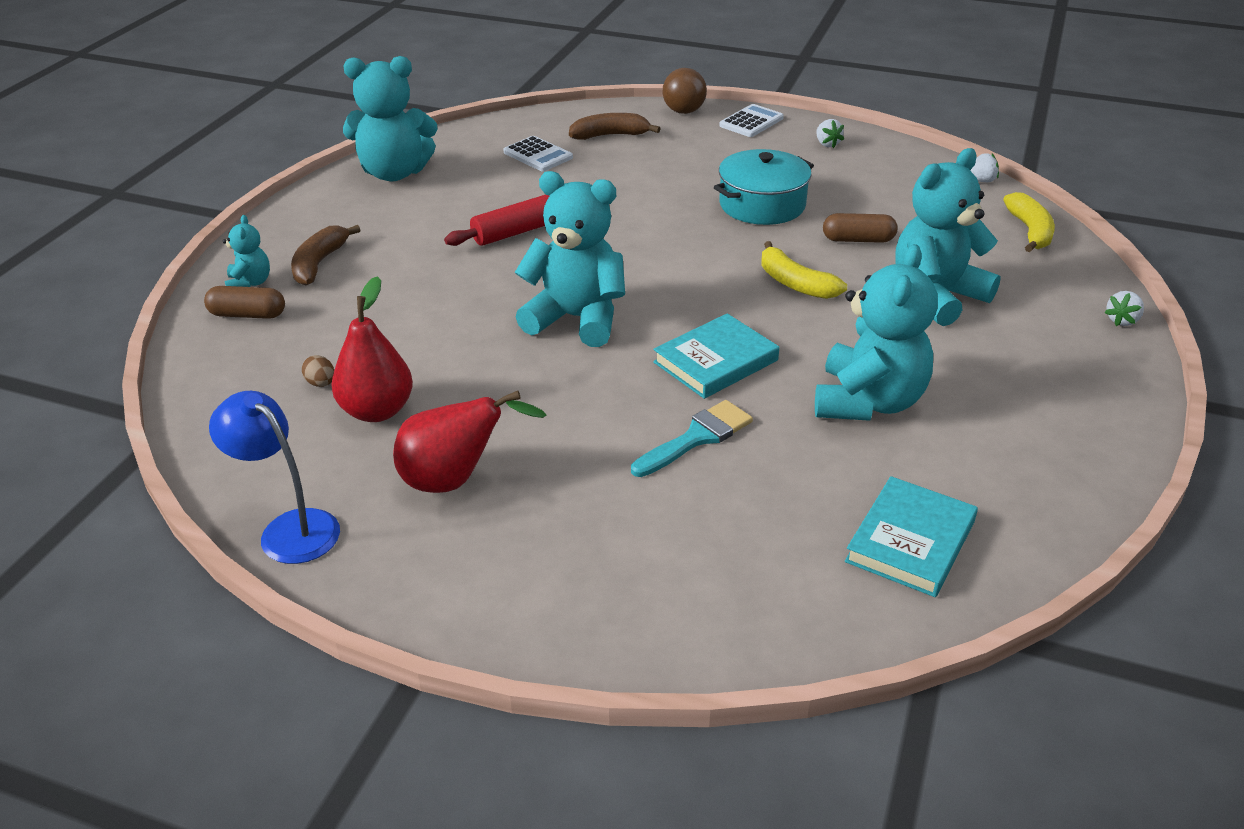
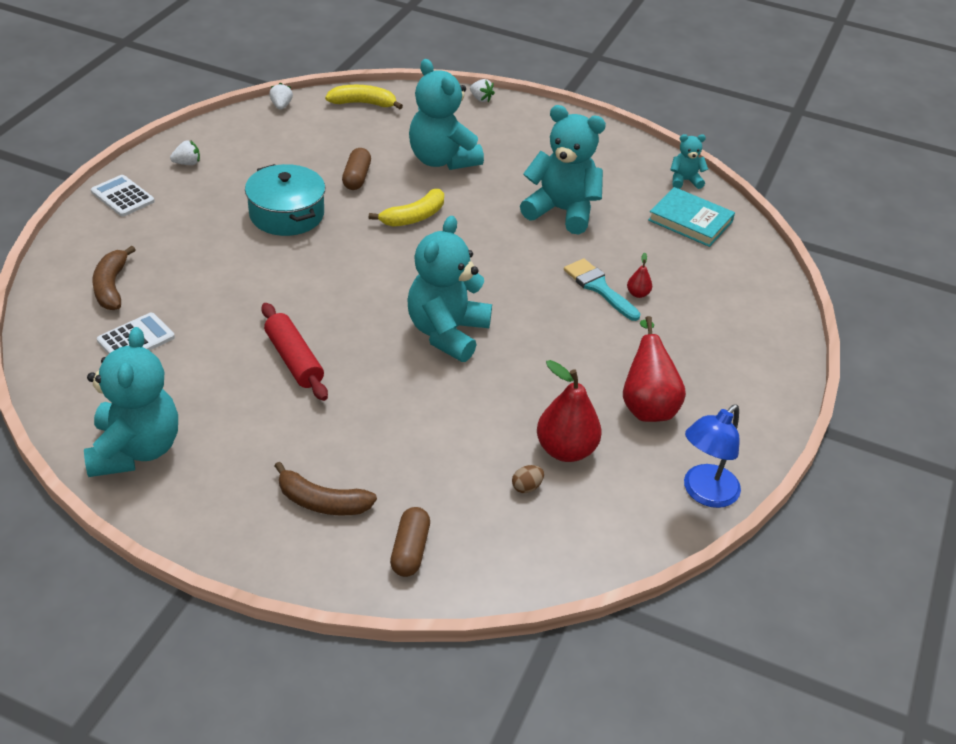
camera: 90 degrees left, 5 degrees up
turquoise teddy bear [223,215,270,287] -> turquoise teddy bear moved to [670,134,708,189]
turquoise book [653,313,779,399] -> none
brown ball [663,68,707,114] -> none
none -> red pear [627,252,652,298]

